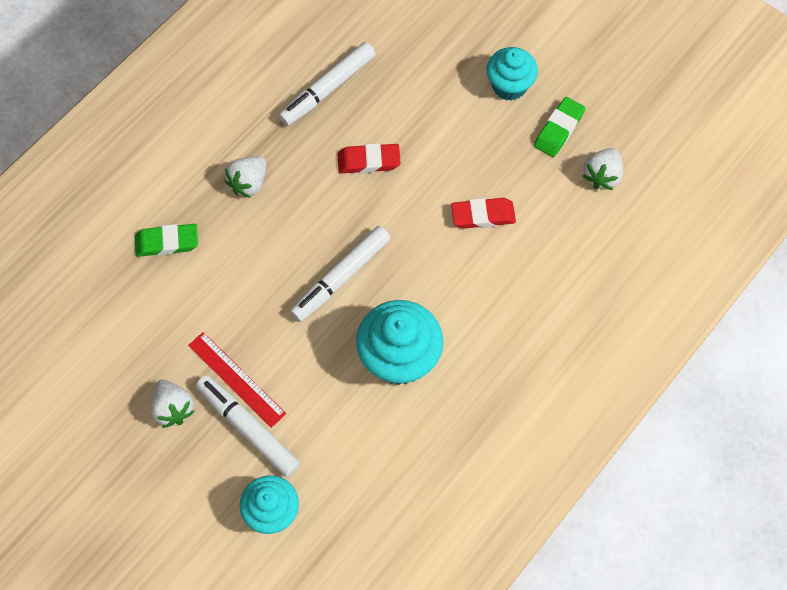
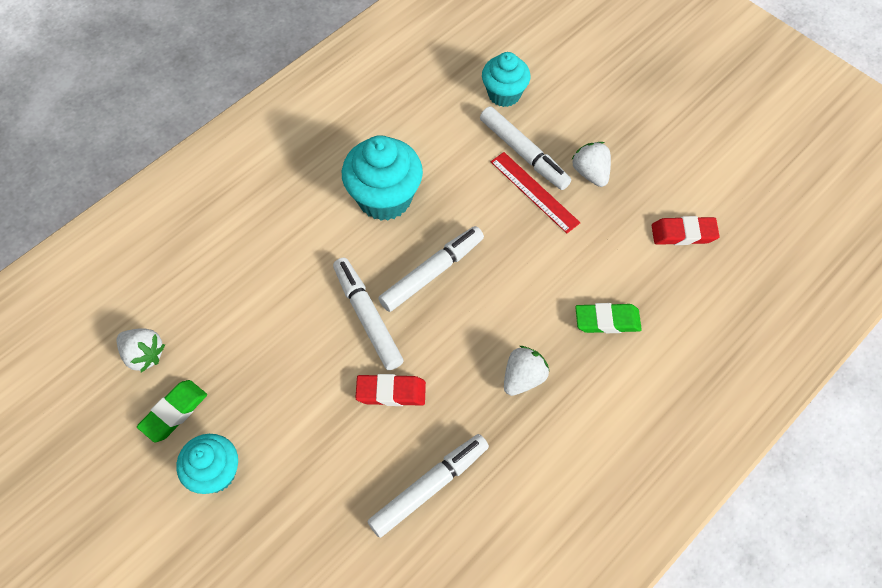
camera: 175 degrees left, 5 degrees down
red eraser [451,198,516,229] -> red eraser moved to [652,216,720,245]
white strawberry [583,148,623,190] -> white strawberry turned 90 degrees clockwise [116,328,165,372]
none -> white marker [333,258,403,370]

